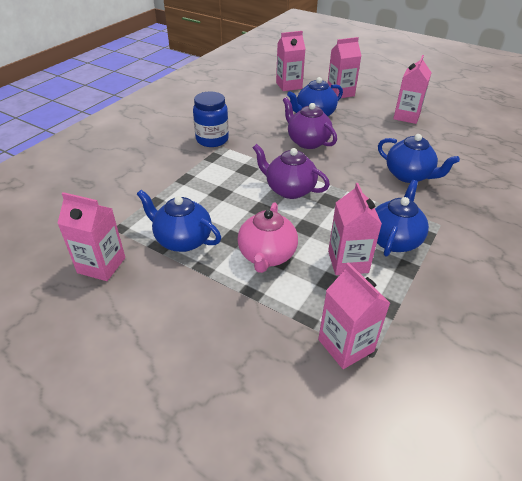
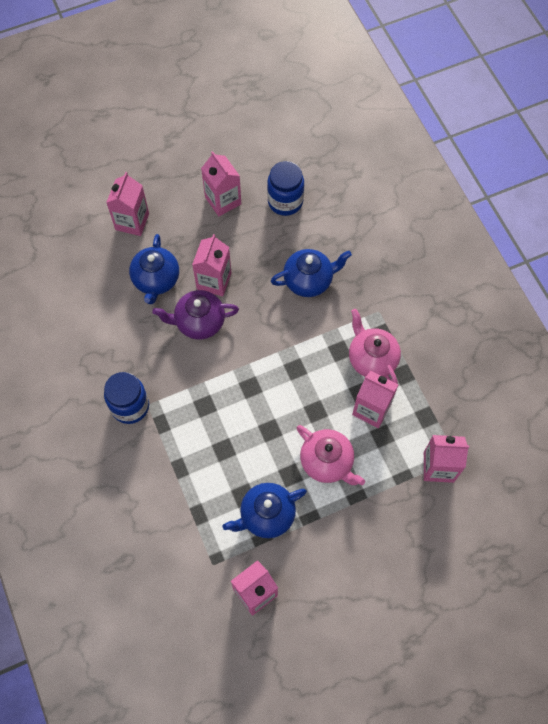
camera: 55 degrees left, 25 degrees up
purple teapot [253,144,330,199] -> none
pink carton [276,31,305,91] -> pink carton moved to [192,234,231,296]
blue teapot [375,180,429,257] -> pink teapot [349,309,401,384]
none -> blue jar [267,161,304,216]

